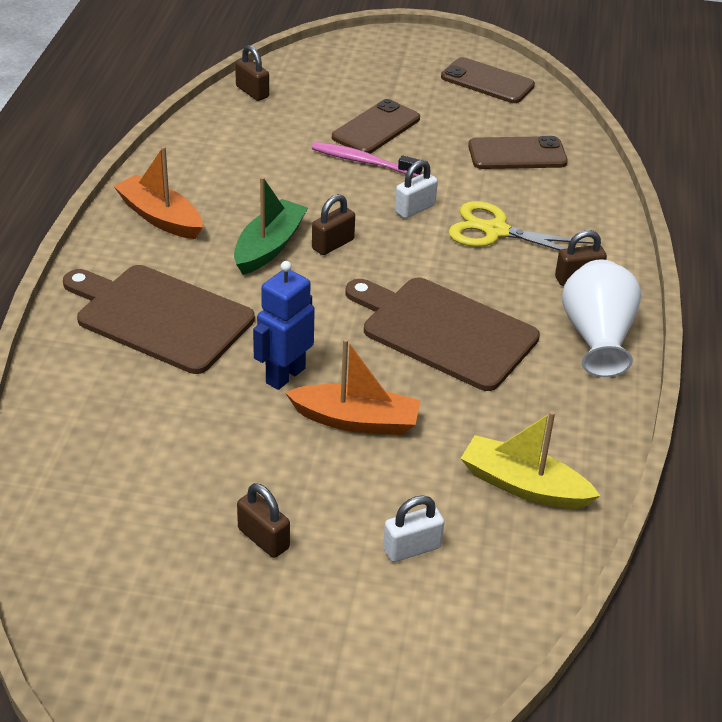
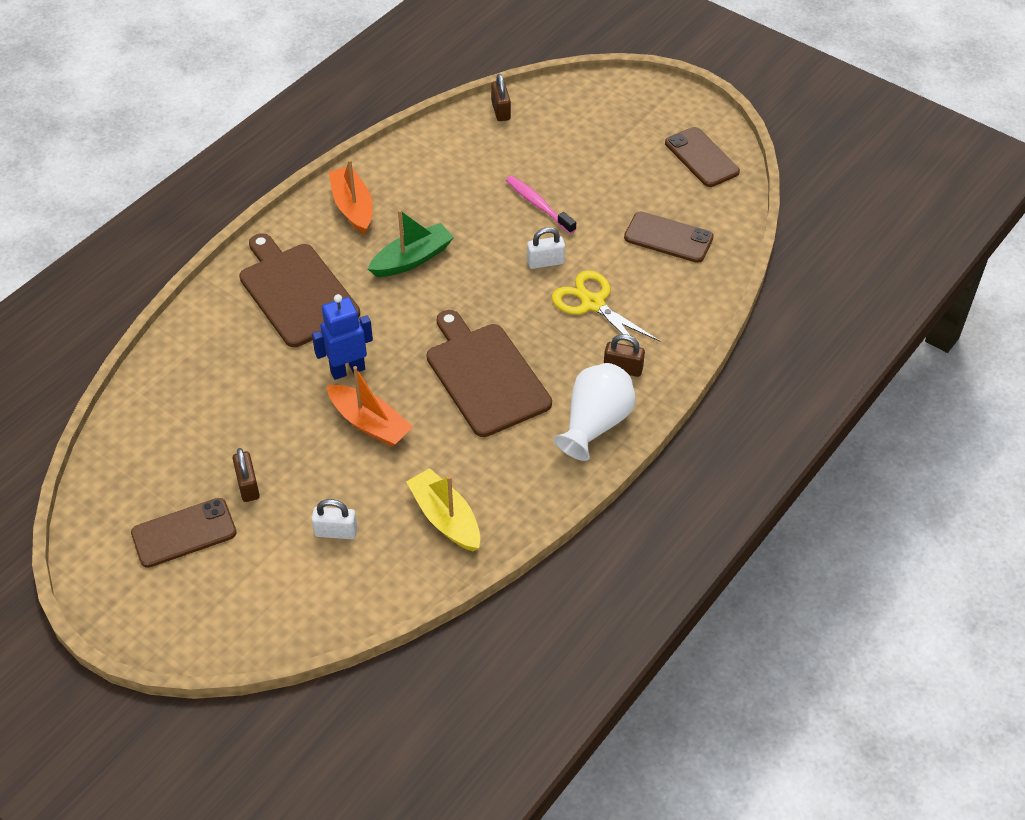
camera: 30 degrees right, 10 degrees up
brown padlock [312,194,355,255] -> none
brown phone [332,99,420,154] -> brown phone moved to [131,498,237,568]

